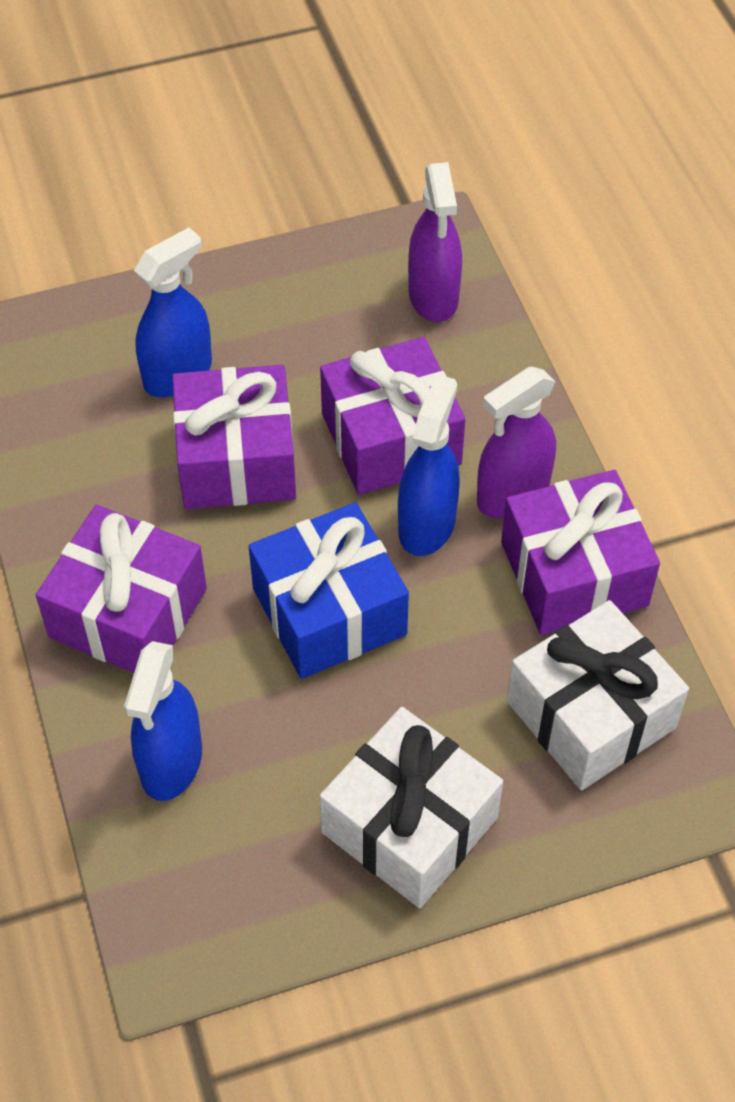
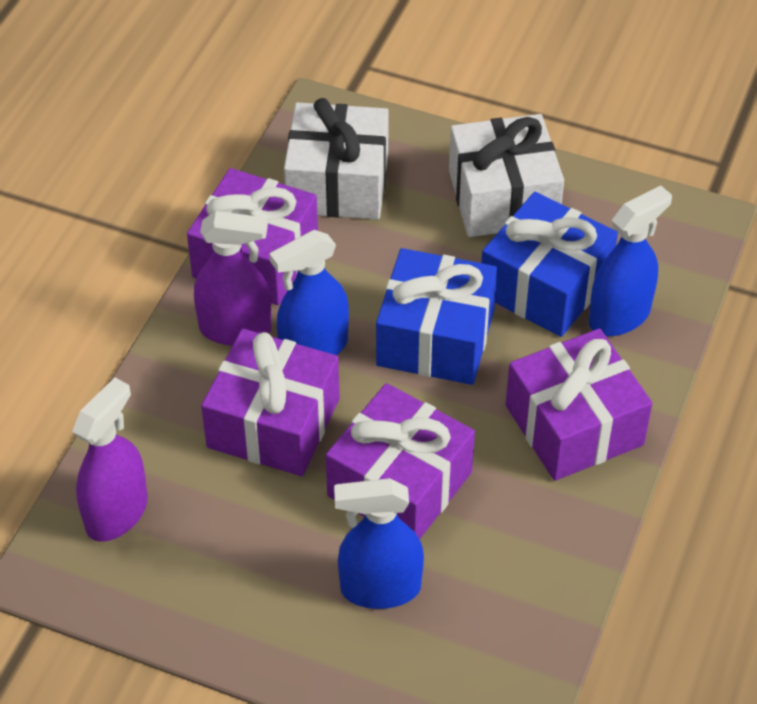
camera: 140 degrees left, 5 degrees down
none -> blue gift [481,192,618,337]

